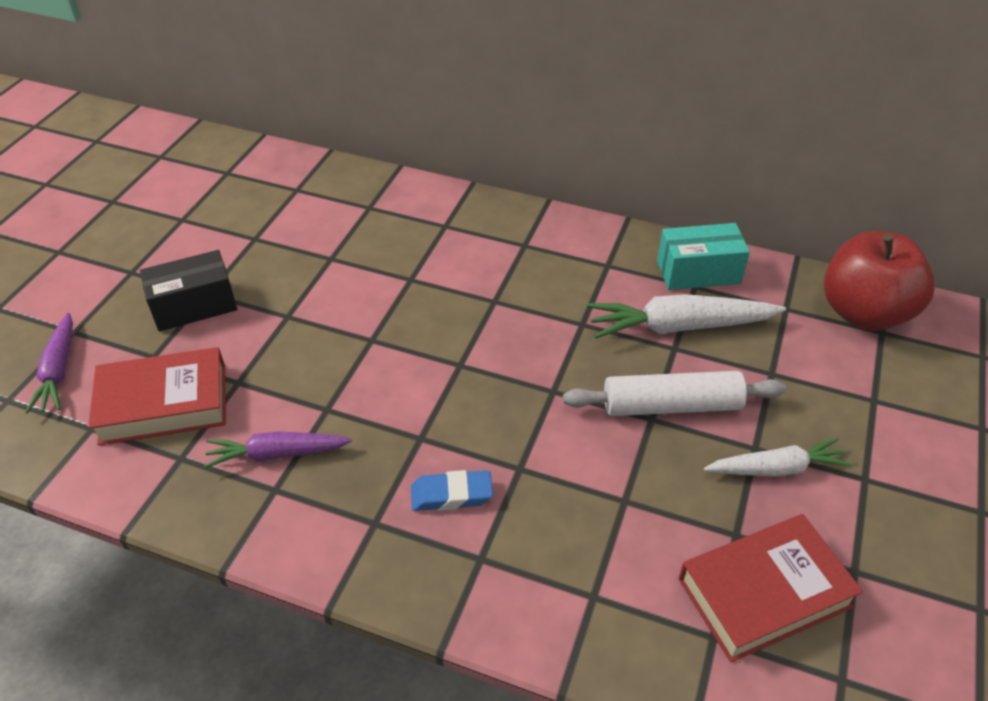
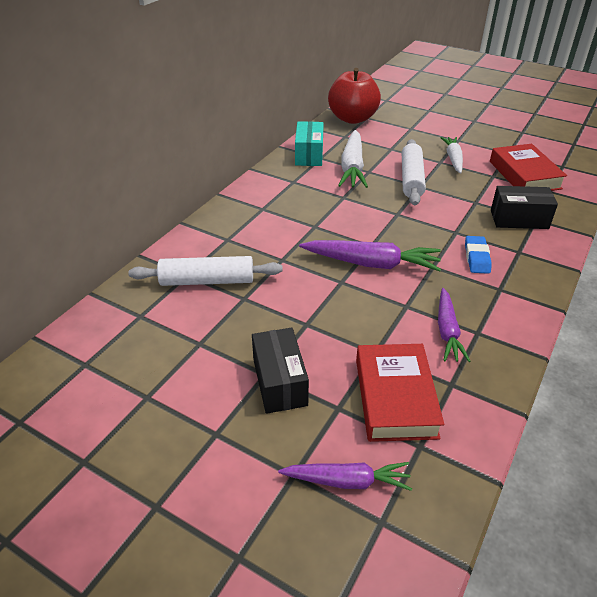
camera: 80 degrees left, 5 degrees down
none -> white rolling pin [128,256,283,286]
none -> purple carrot [299,240,441,271]
none -> black box [491,186,558,229]

